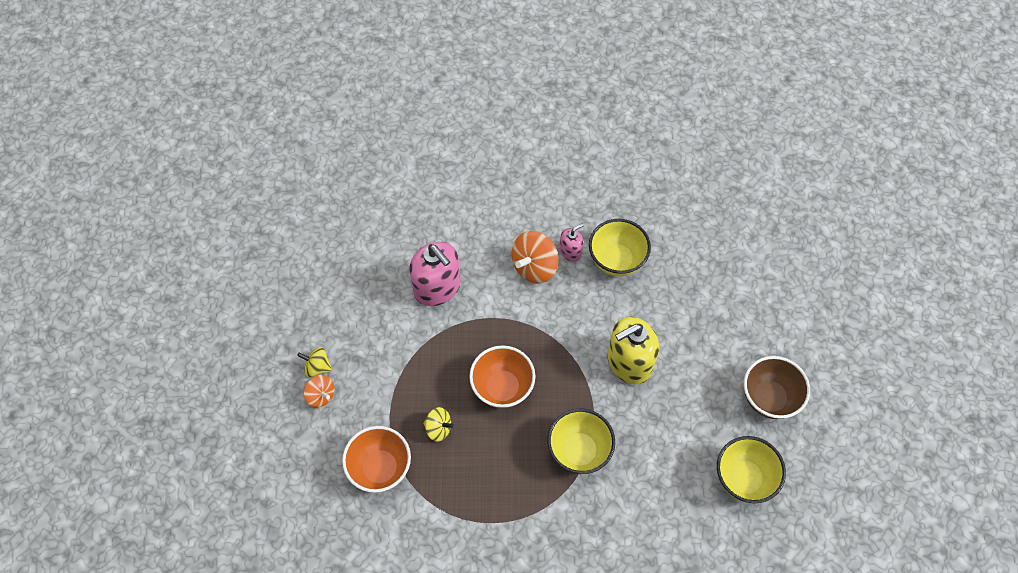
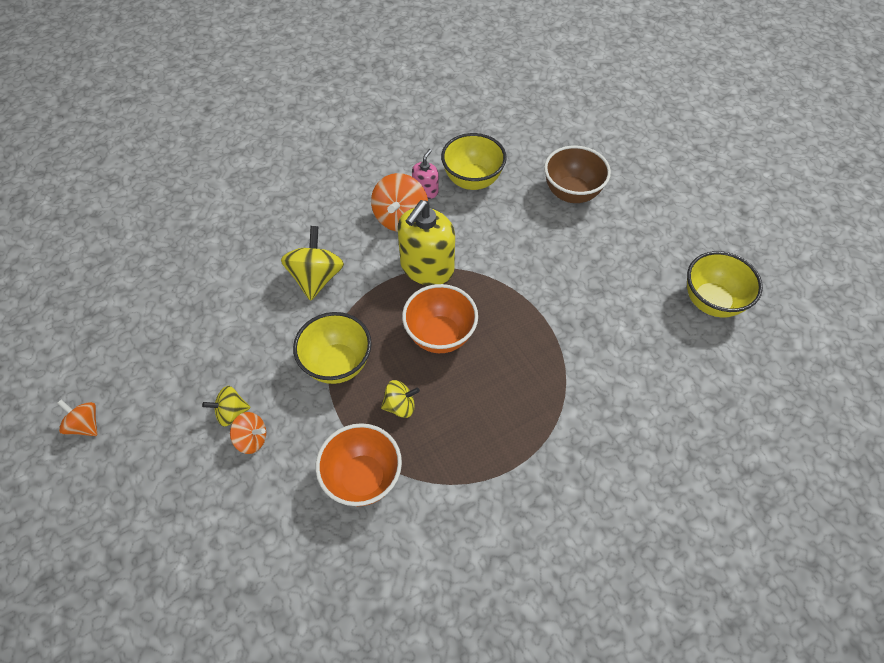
camera: 30 degrees left, 5 degrees down
pink soap dispenser [409,242,461,306] -> yellow spinning top [281,226,344,301]
yellow bowl [547,409,615,474] -> yellow bowl moved to [293,312,372,384]
yellow soap dispenser [607,317,659,384] -> yellow soap dispenser moved to [397,200,455,286]
brown bowl [744,356,810,419] -> brown bowl moved to [544,145,611,203]
none -> orange spinning top [57,399,97,436]

